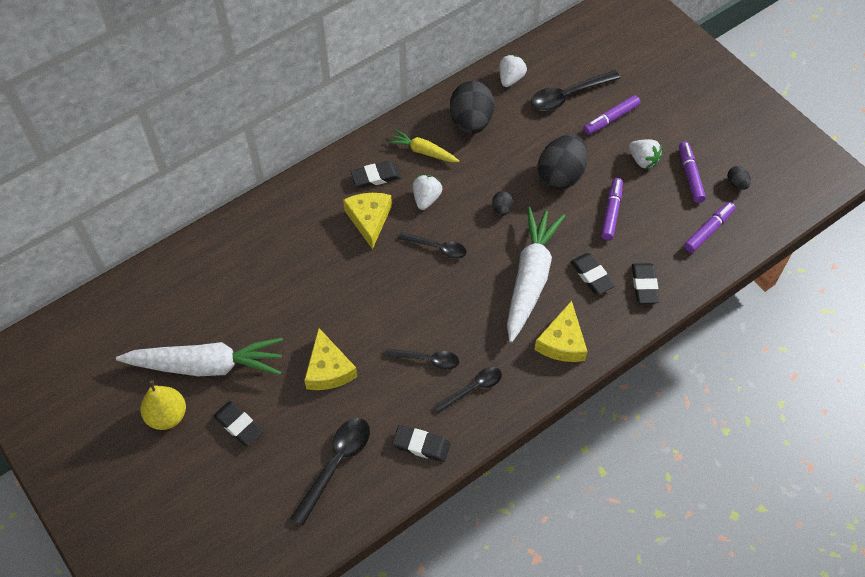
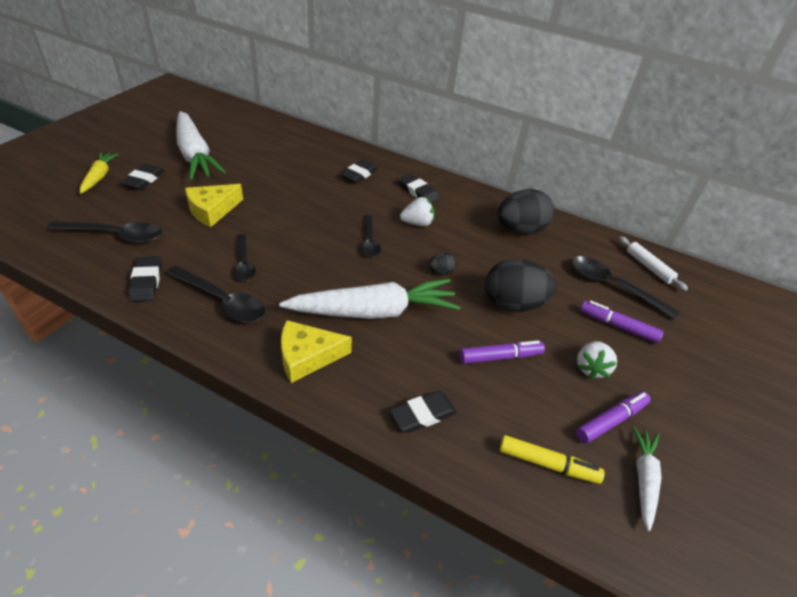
camera: 60 degrees right, 15 degrees down
yellow pear [141,380,186,430] -> none
yellow cheese [343,193,392,249] -> none
yellow carrot [388,129,459,162] -> yellow carrot moved to [80,152,118,194]
black spoon [434,367,502,413] -> black spoon [166,265,265,323], size x1.54
white strawberry [499,55,527,87] -> none
black eraser [570,253,615,295] -> black eraser moved to [340,159,378,183]
purple marker [684,202,736,253] -> yellow marker [499,435,604,484]
black egg [727,166,751,190] -> white carrot [632,426,662,531]
none -> white rolling pin [619,236,688,291]

